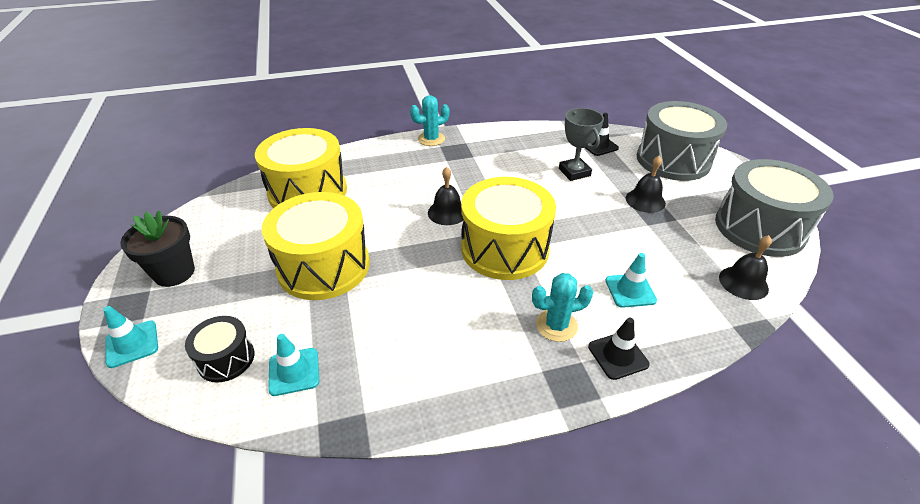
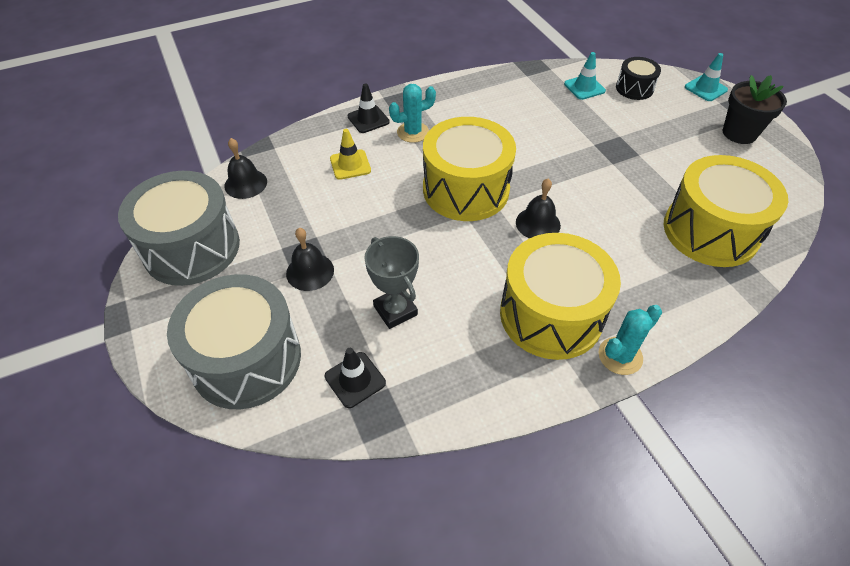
camera: 170 degrees right, 10 degrees up
yellow drum [262,192,370,300] -> yellow drum moved to [500,233,621,360]
turquoise traffic cone [605,253,657,308] -> yellow traffic cone [330,129,371,180]

